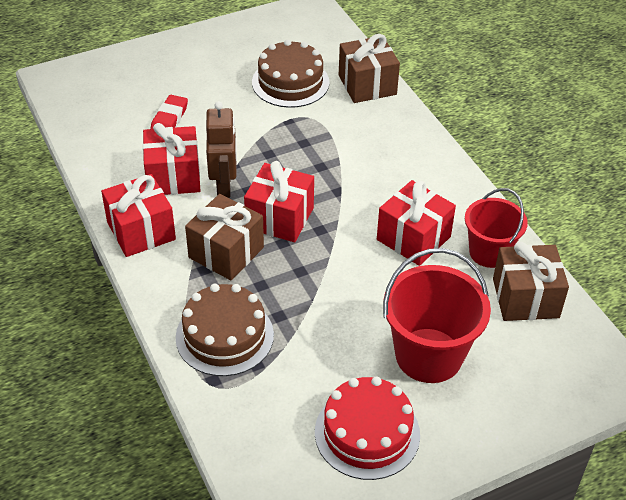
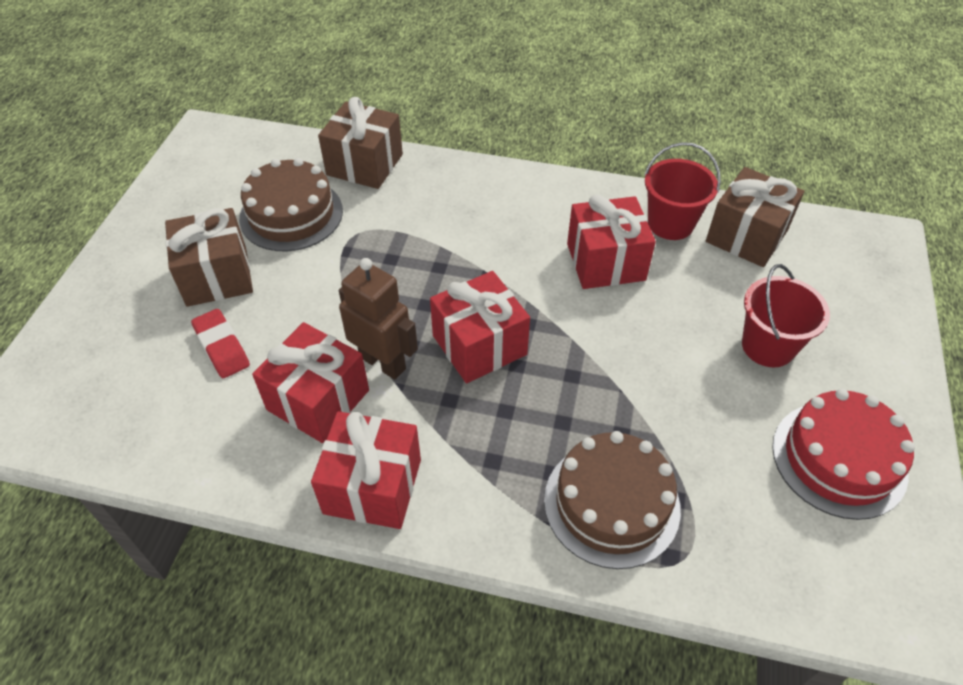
camera: 50 degrees left, 5 degrees up
brown gift [185,194,264,280] -> brown gift moved to [165,208,253,307]
red bucket [383,248,491,383] -> red bucket [742,264,830,367], size x0.65

